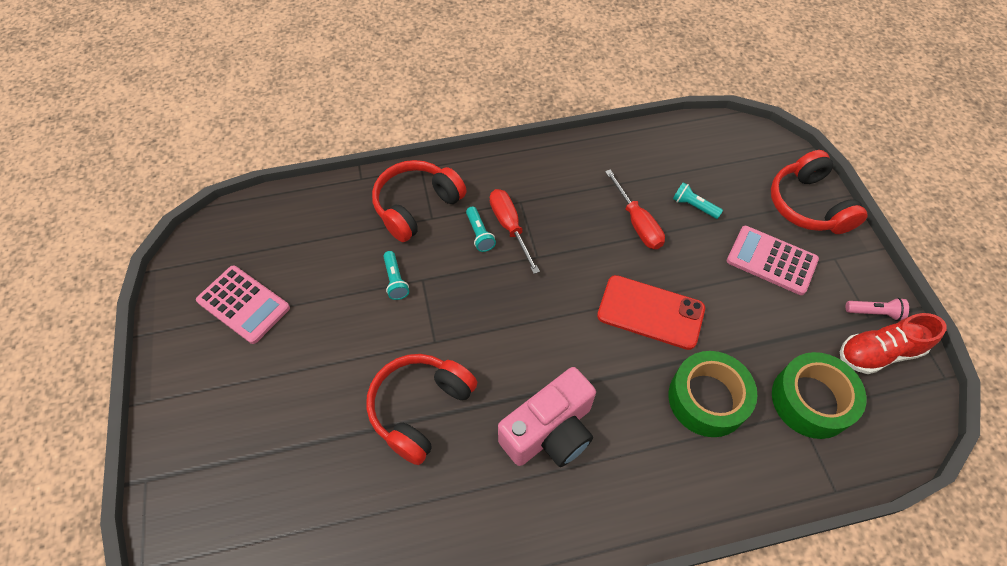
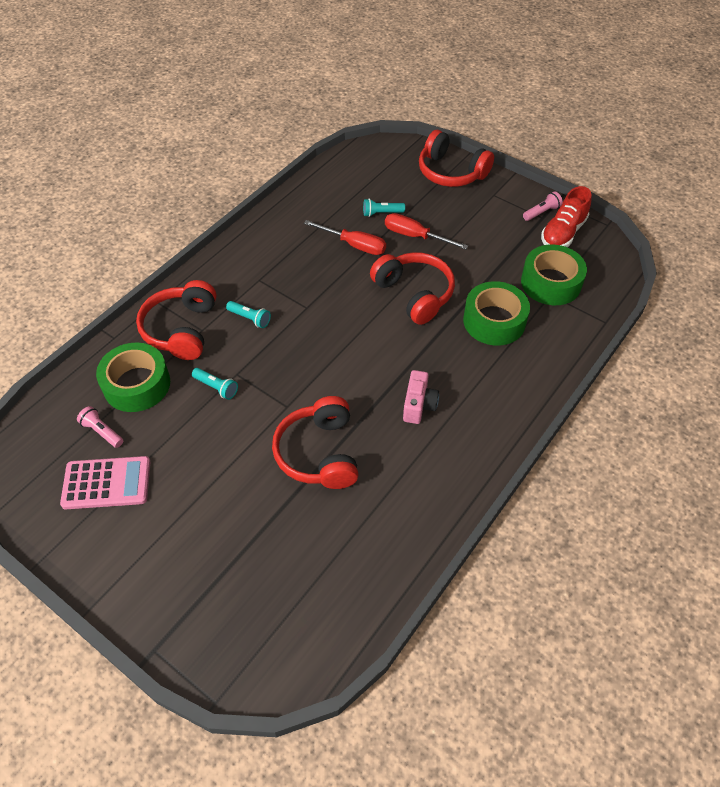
camera: 40 degrees left, 5 degrees down
red screwdriver [490,189,540,274] -> red screwdriver moved to [385,213,468,249]
pink camera [498,367,596,467] -> pink camera [403,370,439,424], size x0.58
red phone [597,275,705,350] -> red headphones [370,252,455,325]
pink calculator [727,226,819,295] -> none
none -> pink flashlight [77,406,123,448]
none -> green tape [96,342,170,412]

